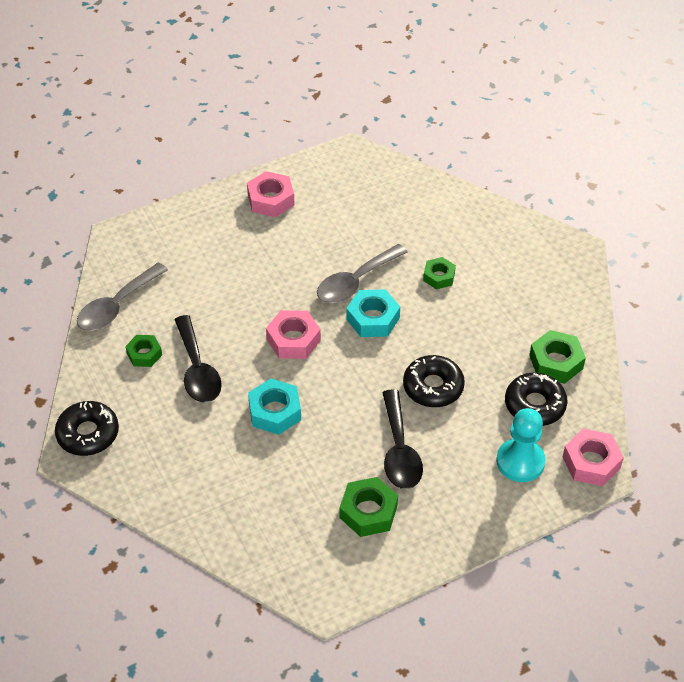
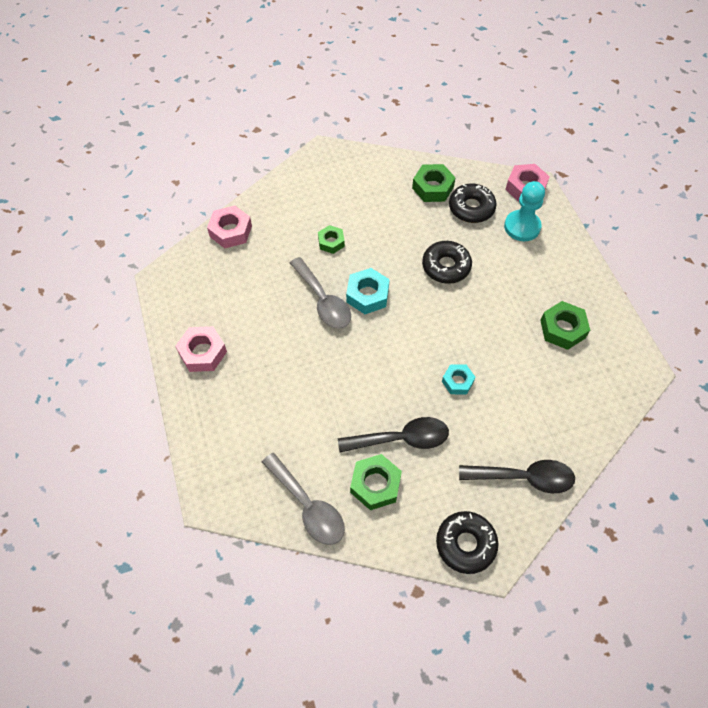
camera: 80 degrees left, 10 degrees up
green nut [125,335,162,367] -> green nut [350,454,402,510], size x1.53
turquoise nut [248,378,301,435] -> turquoise nut [442,364,475,395], size x0.65
pink nut [266,310,321,359] -> pink nut moved to [207,205,252,248]
black spoon [382,389,423,489] -> black spoon moved to [459,460,575,493]

